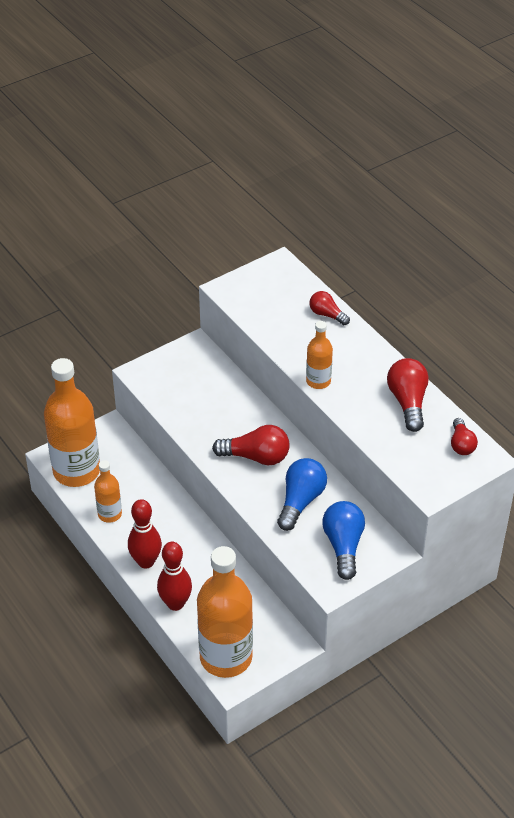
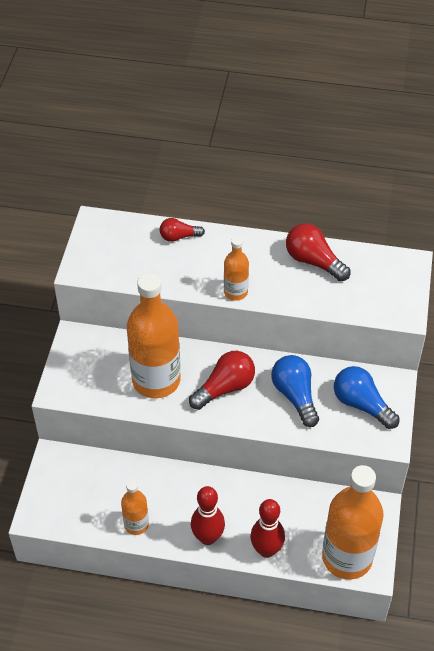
camera: 45 degrees left, 5 degrees up
orange bottle [44,358,100,487] -> orange bottle moved to [127,273,180,398]
red light bulb [451,418,478,455] -> none

